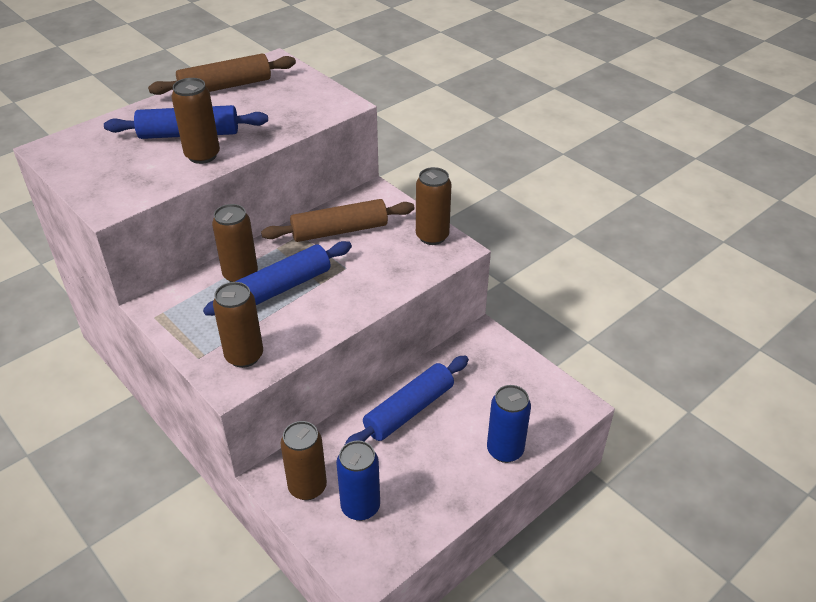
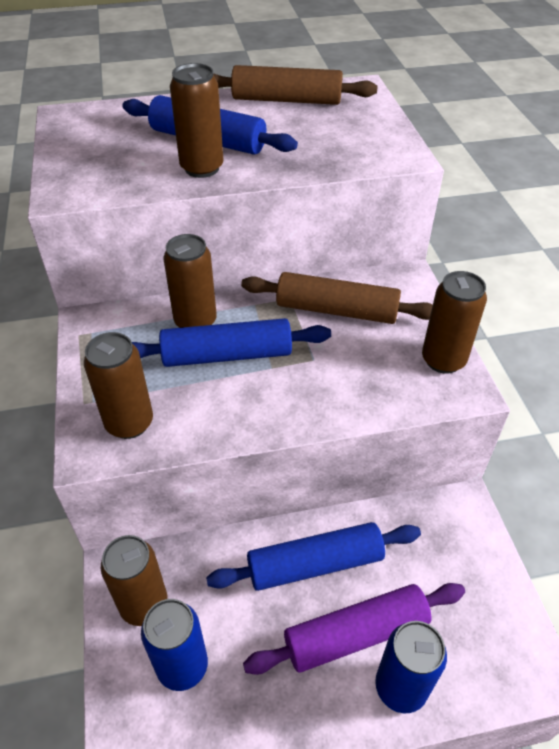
camera: 30 degrees right, 5 degrees up
none -> purple rolling pin [243,583,465,675]

